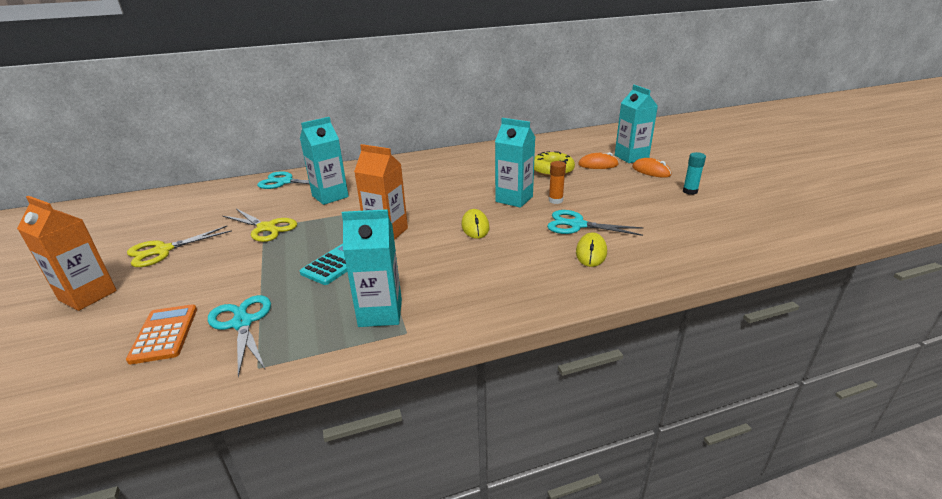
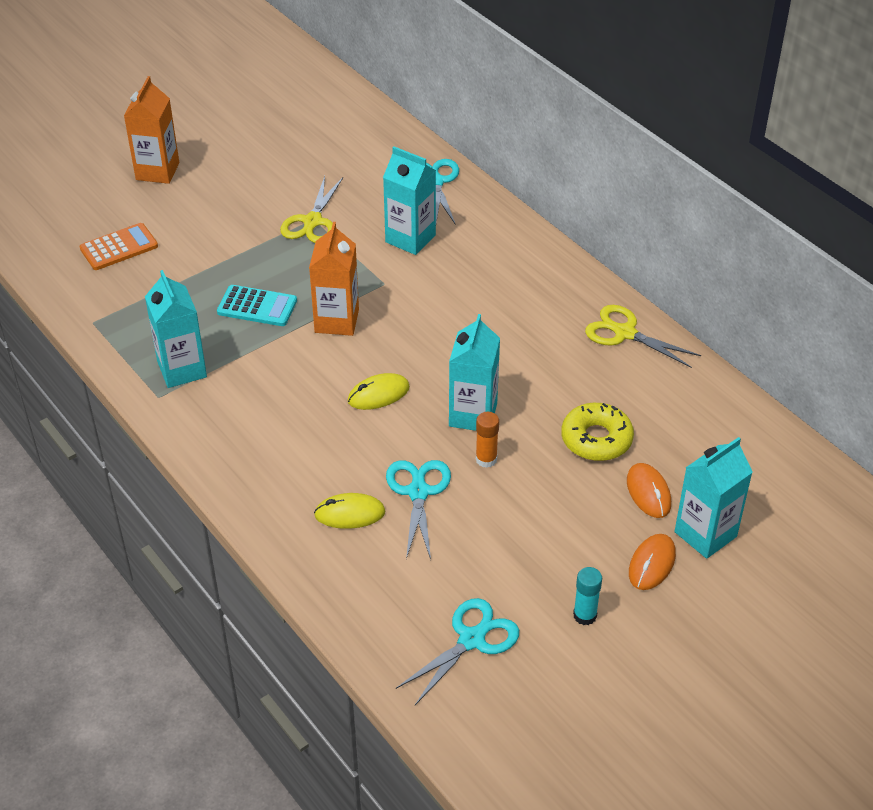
camera: 70 degrees right, 15 degrees up
yellow scissors [127,226,232,267] -> yellow scissors moved to [585,305,701,368]
turquoise scissors [208,295,271,377] -> turquoise scissors moved to [396,598,519,705]

